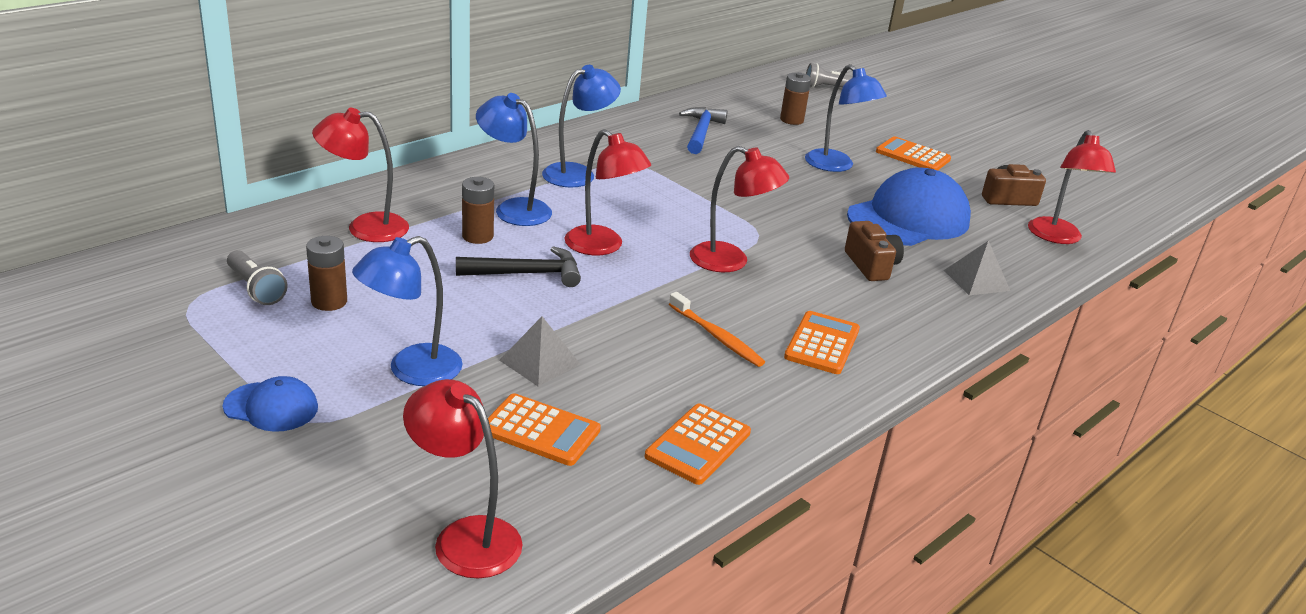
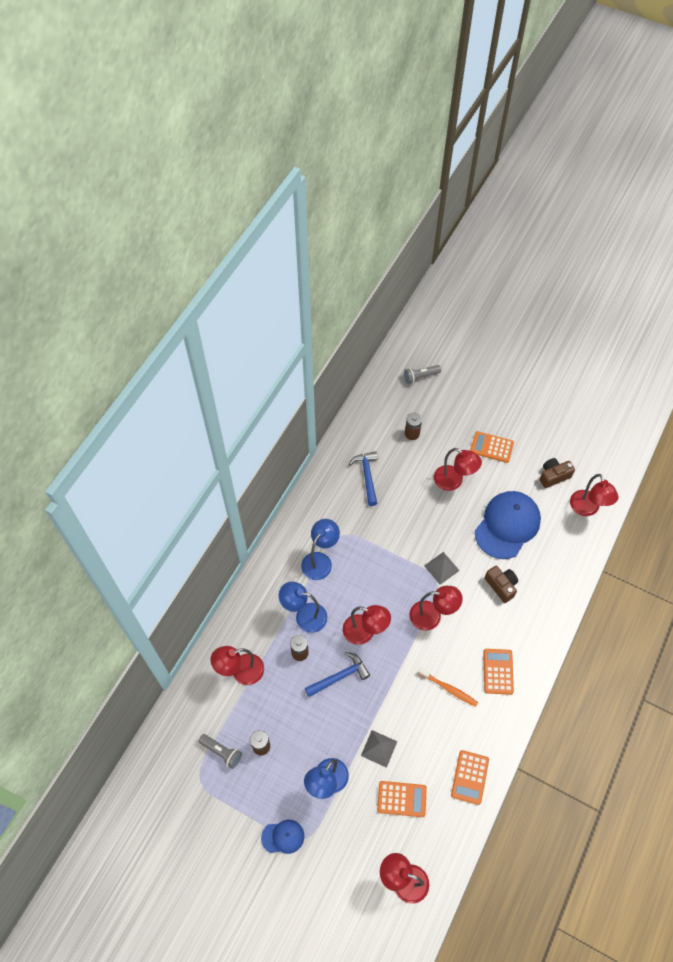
camera: 15 degrees left, 30 degrees up
black hammer [456,246,581,287] -> blue hammer [305,652,370,697]
blue lamp [805,64,887,172] -> red lamp [434,448,482,491]
grey pyramid [944,240,1010,295] -> grey pyramid moved to [424,552,460,585]

